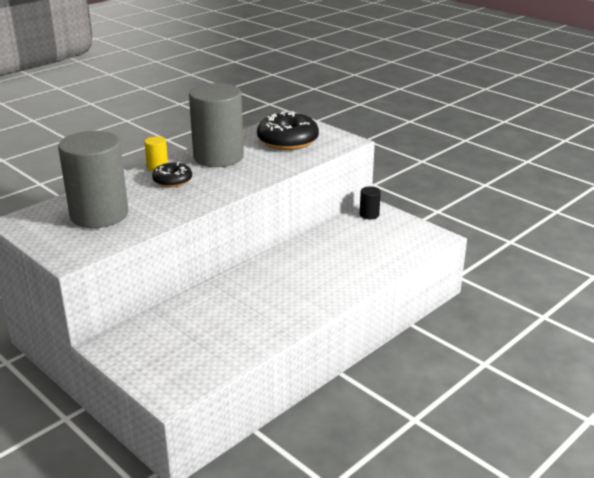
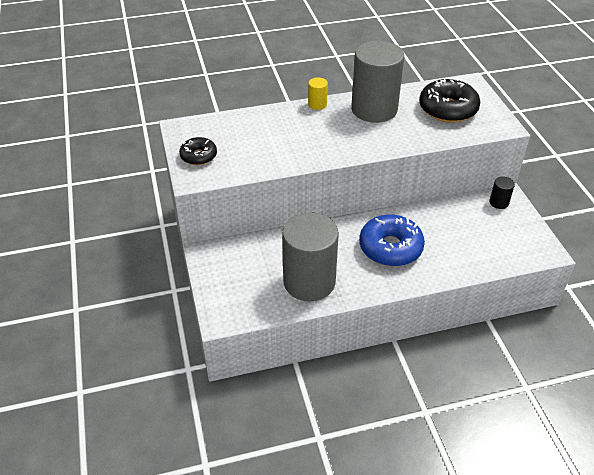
camera: 30 degrees right, 15 degrees up
grey cylinder [58,131,128,228] -> grey cylinder moved to [282,212,339,301]
black donut [152,162,192,187] -> black donut moved to [179,137,217,165]
none -> blue donut [359,214,425,267]

